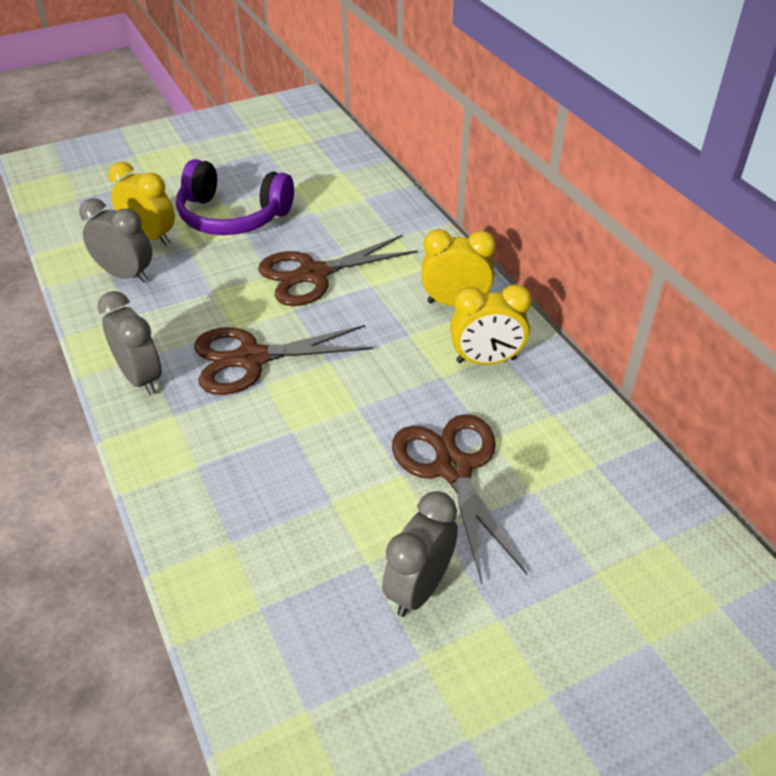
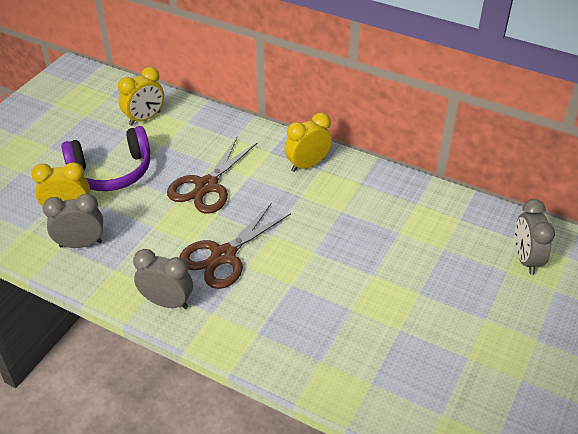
camera: 35 degrees left, 0 degrees up
grey clock [382,491,458,617] -> grey clock moved to [515,199,555,275]
brown scissors [392,414,527,583] -> none
yellow clock [450,284,532,365] -> yellow clock moved to [118,67,164,126]

